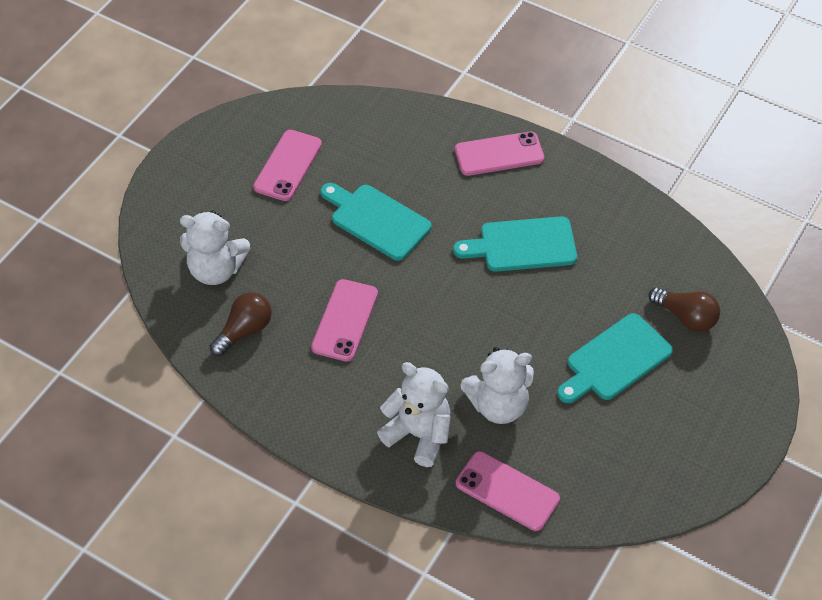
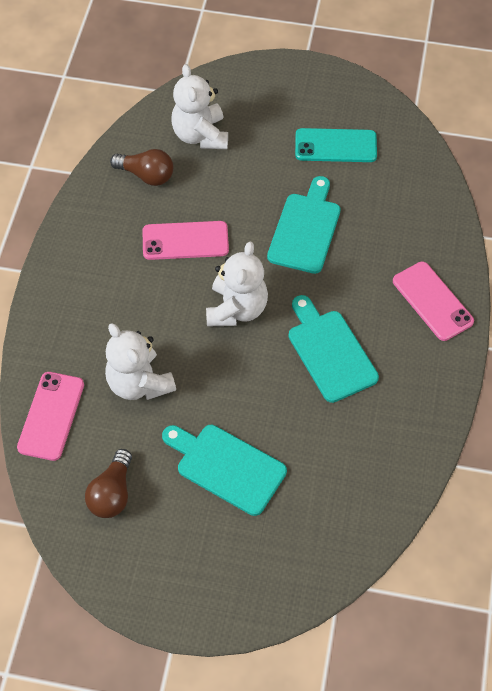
camera: 70 degrees right, 5 degrees up
pink phone [253,130,322,201] -> turquoise phone [295,128,377,162]
white teddy bear [377,362,451,467] -> white teddy bear moved to [206,241,268,327]
brown light bulb [648,287,720,332] -> brown light bulb moved to [85,449,132,518]

